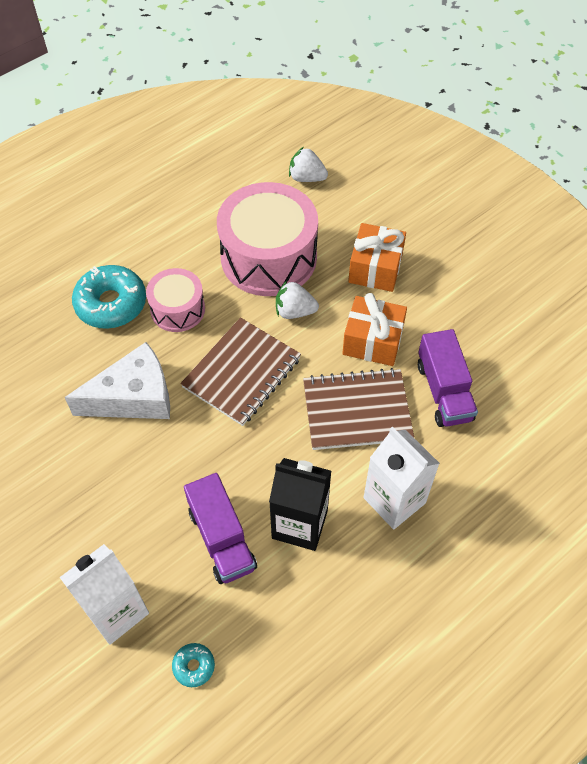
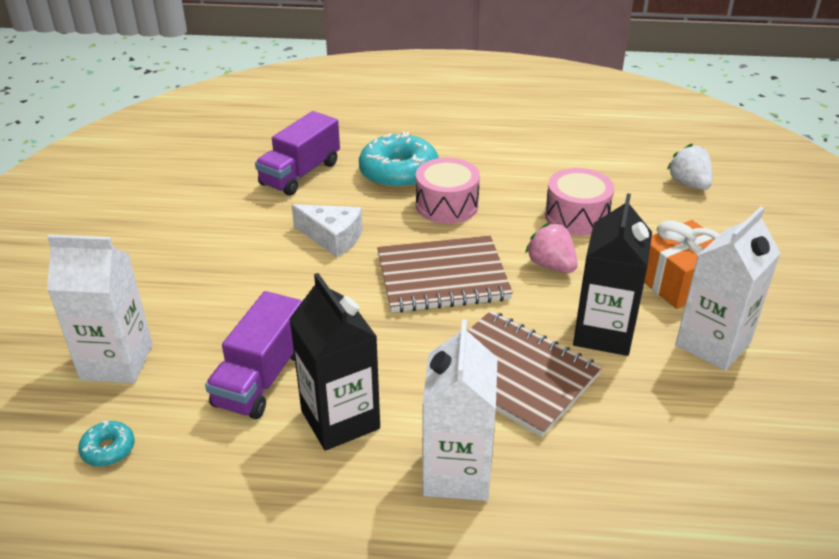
camera: 45 degrees right, 20 degrees down
white cheese [65,342,170,419] -> white cheese [292,204,362,257], size x0.64
pink drum [217,182,318,296] -> pink drum [545,168,614,235], size x0.55
white strawberry [276,281,319,319] -> pink strawberry [525,223,578,273]
orange gift [342,293,407,366] -> black carton [573,193,652,356]
purple truck [418,329,478,427] -> purple truck moved to [255,111,340,196]
none -> white carton [676,207,781,371]

